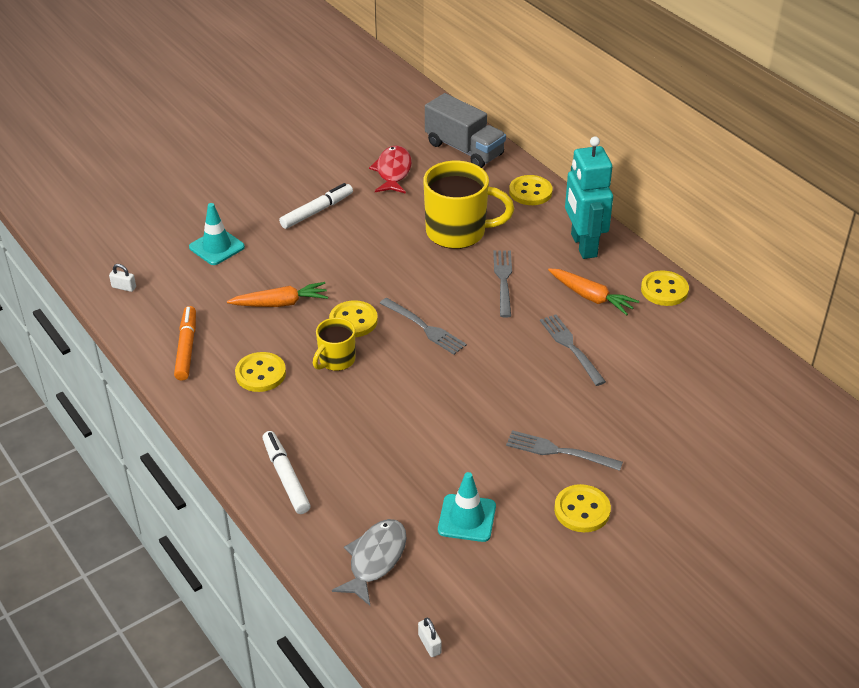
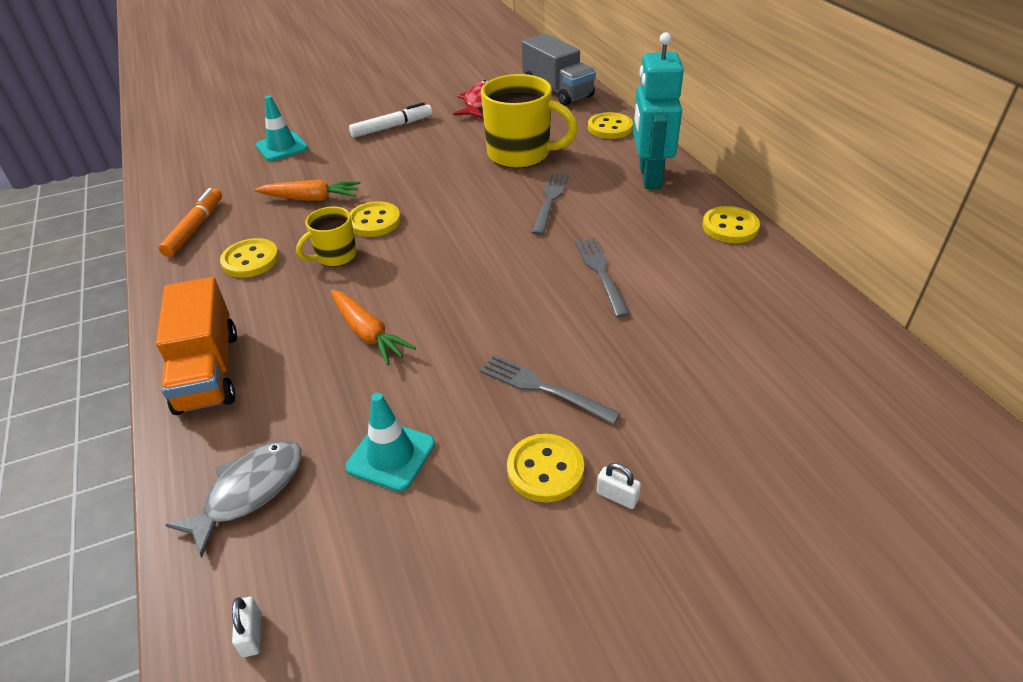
camera: 15 degrees right, 0 degrees up
white padlock [109,264,136,292] -> white padlock moved to [597,463,641,509]
white marker [263,431,311,514] -> orange truck [156,277,237,415]
grey fork [380,298,467,355] -> none
orange carrot [548,268,639,316] -> orange carrot moved to [331,290,416,365]

